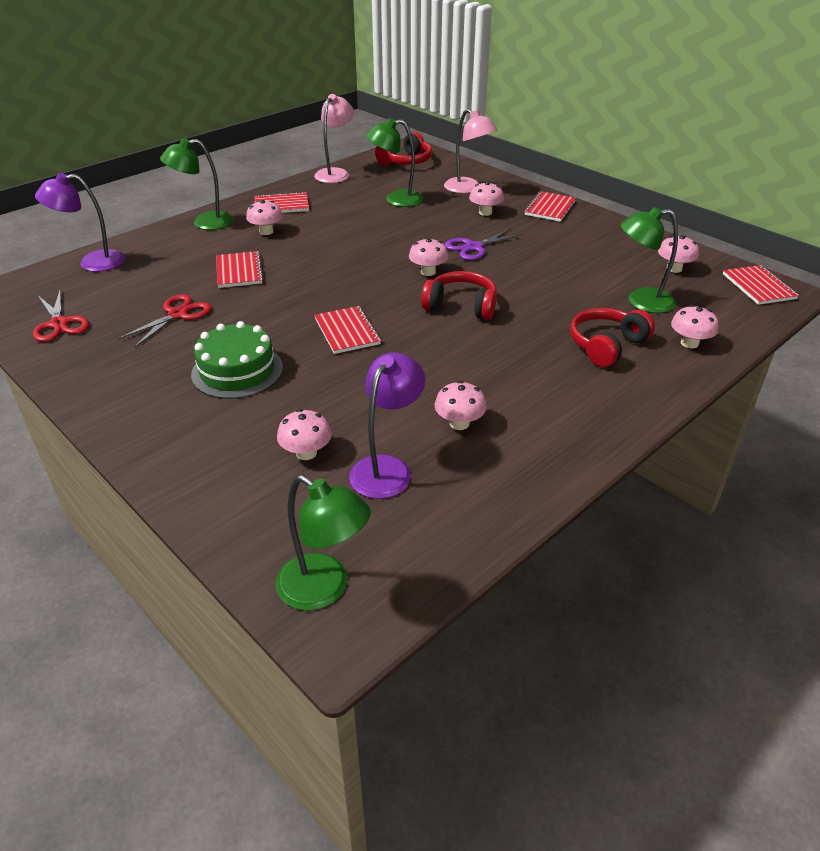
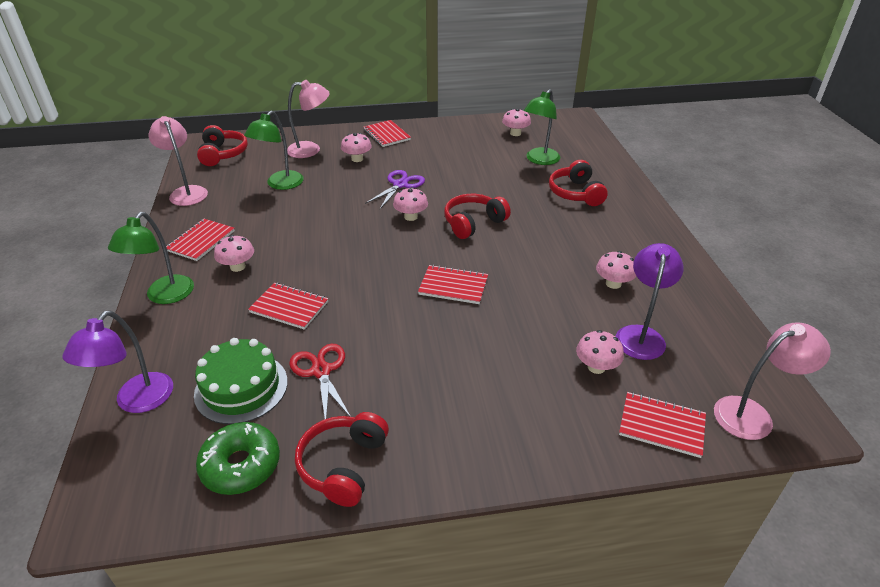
camera: 55 degrees left, 0 degrees up
red scissors [33,290,89,342] -> green donut [196,422,280,495]
green cake [191,321,283,399] -> green cake moved to [194,338,288,424]
green lamp [275,475,371,611] -> pink lamp [714,322,831,440]
purple lamp [349,352,425,499] -> purple lamp turned 45 degrees clockwise [615,243,684,360]
purple scissors [445,228,523,260] -> purple scissors turned 150 degrees counterclockwise [365,170,425,209]
pink mushroom [671,305,719,348] -> none
red notebook [723,265,799,305] -> red notebook moved to [619,392,706,458]
none -> red headphones [295,412,389,507]

